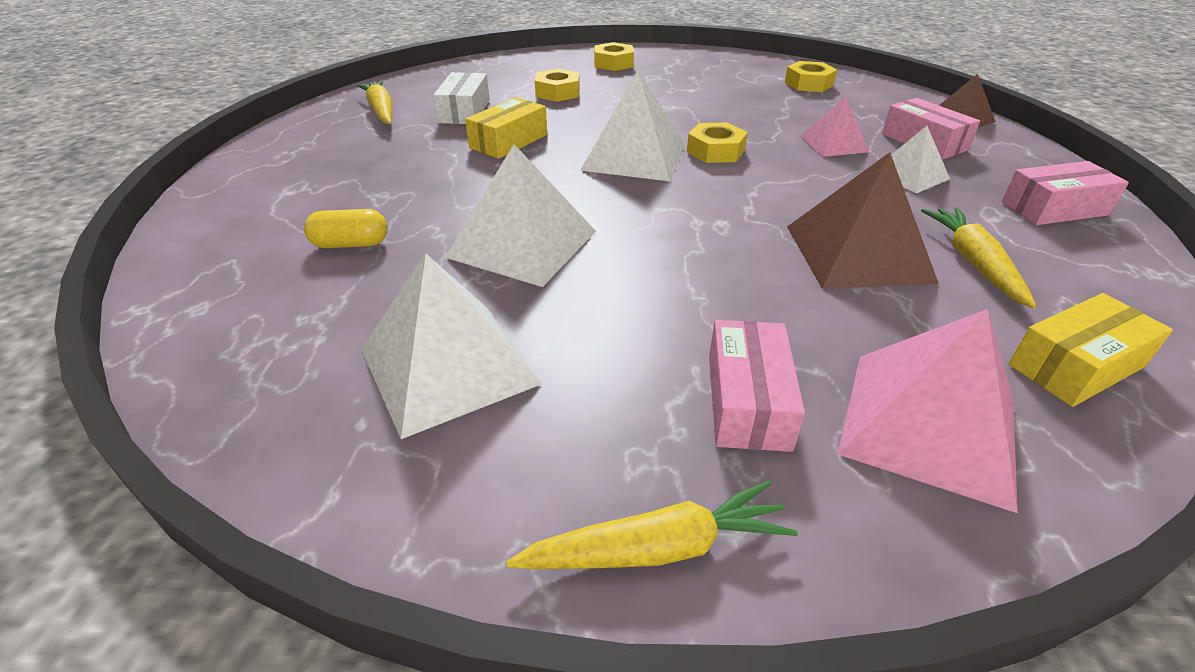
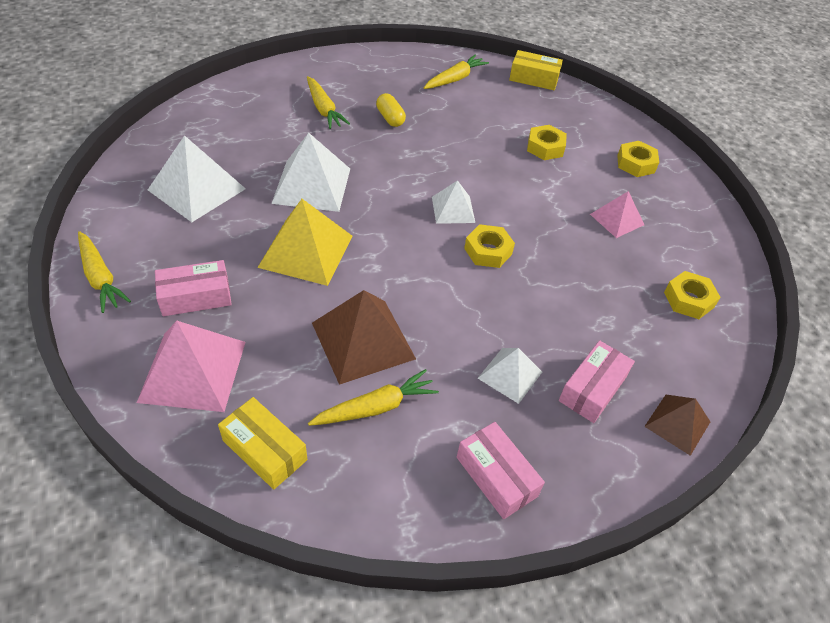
camera: 65 degrees right, 10 degrees up
yellow capsule [304,209,388,248] -> yellow capsule moved to [376,93,406,127]
white box [433,72,490,124] -> none
yellow box [465,97,547,159] -> yellow box moved to [509,50,563,90]
white pyramid [580,70,685,181] -> white pyramid [432,180,475,224], size x0.58
pink pyramid [800,97,869,157] -> pink pyramid moved to [590,191,644,238]
none -> yellow pyramid [257,199,352,286]
none -> yellow carrot [307,76,350,129]

